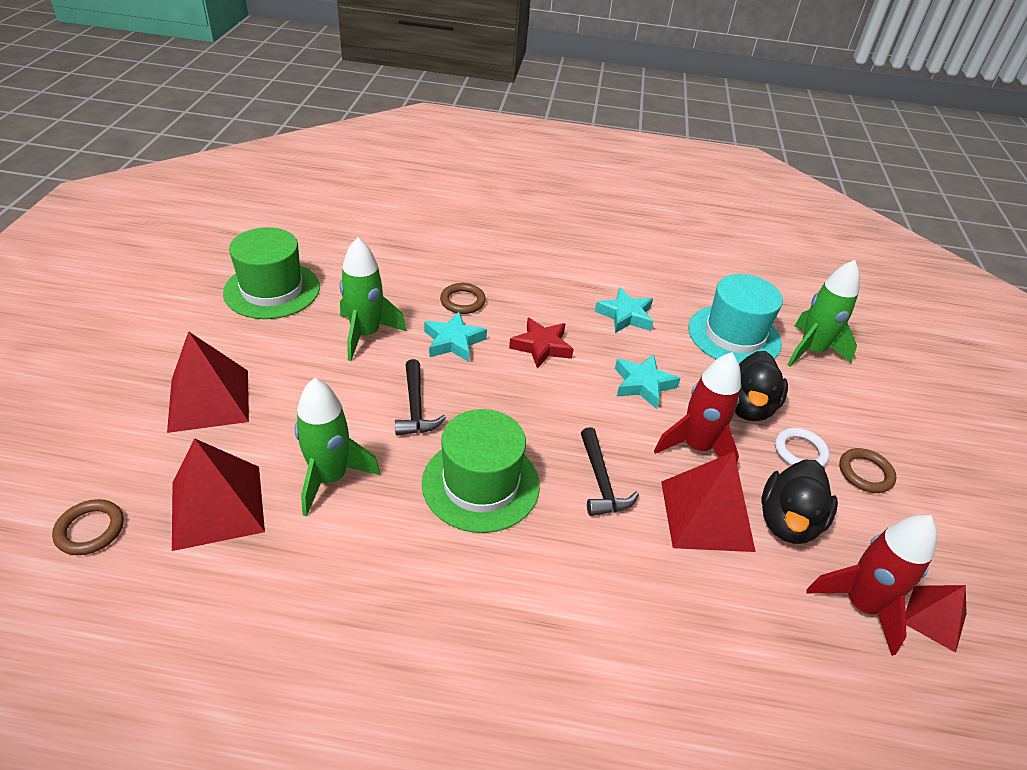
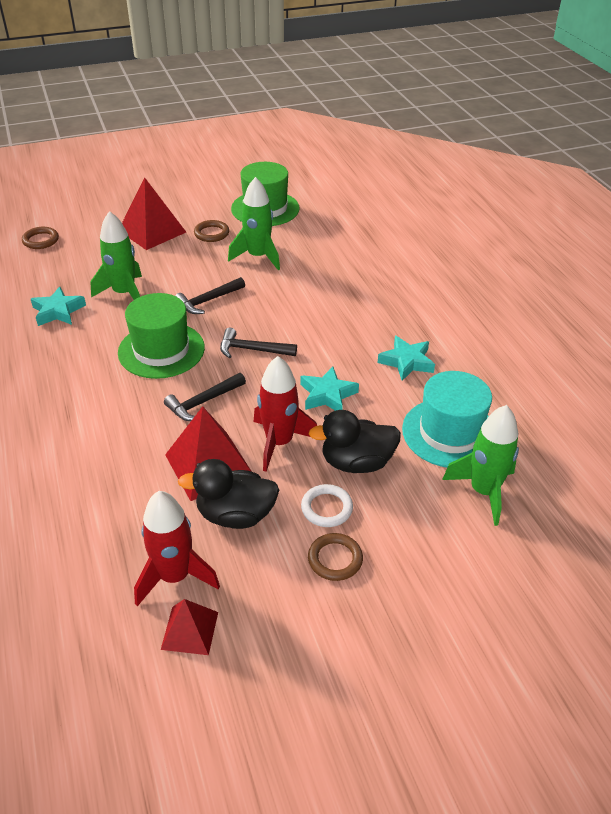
camera: 65 degrees right, 0 degrees up
red pyramid [172,438,265,551] -> none
turquoise star [424,312,487,362] -> turquoise star moved to [31,287,86,326]
brown ring [440,283,486,314] -> brown ring moved to [194,220,229,242]
red star [509,318,574,369] -> none
none -> black hammer [220,328,297,358]

